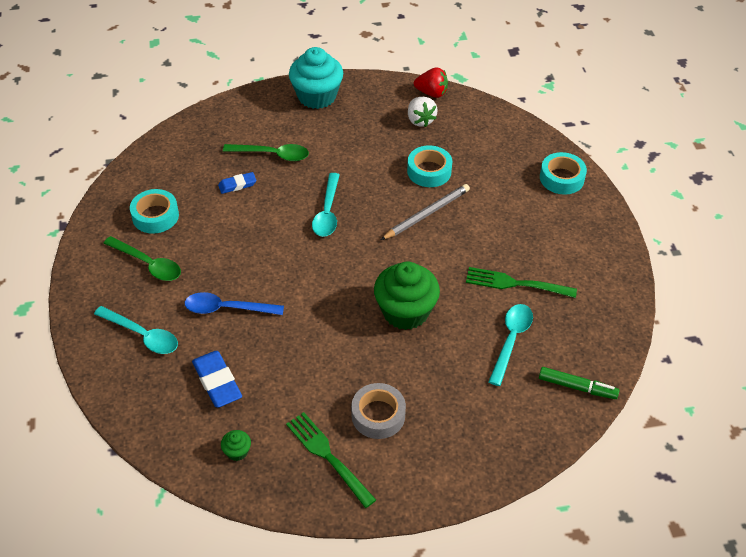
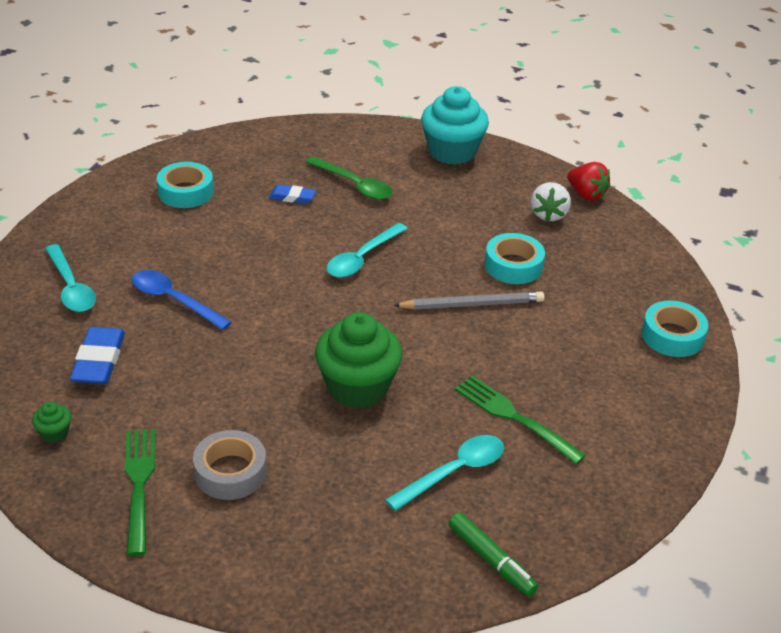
camera: 30 degrees right, 10 degrees down
green spoon [103,236,181,281] -> none

